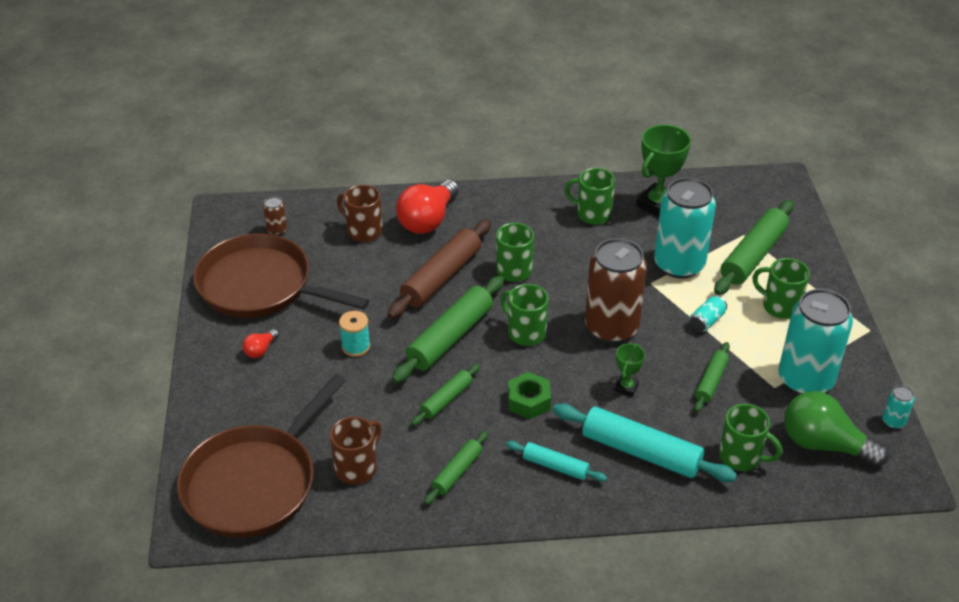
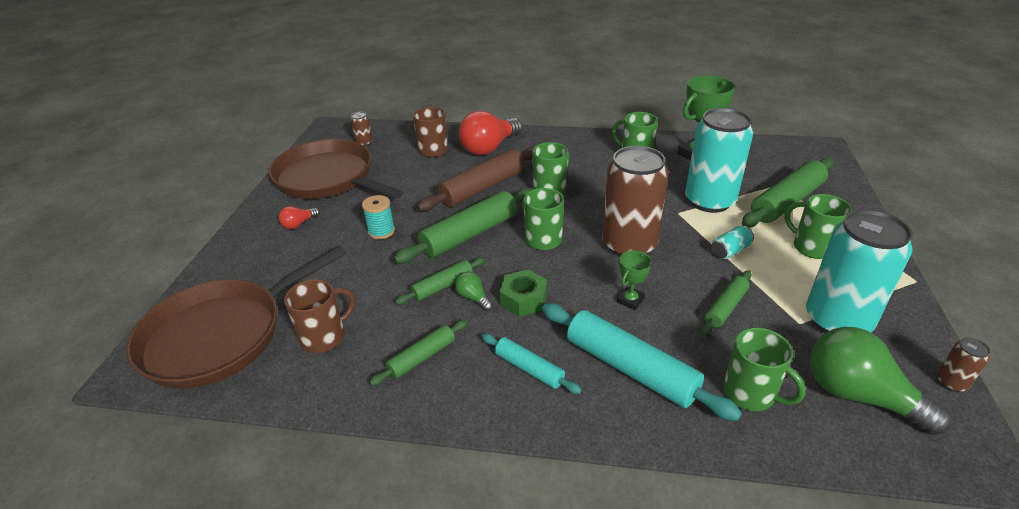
camera: 15 degrees right, 5 degrees down
turquoise can [882,385,915,429] -> brown can [937,337,991,392]
none -> green light bulb [455,272,493,311]

